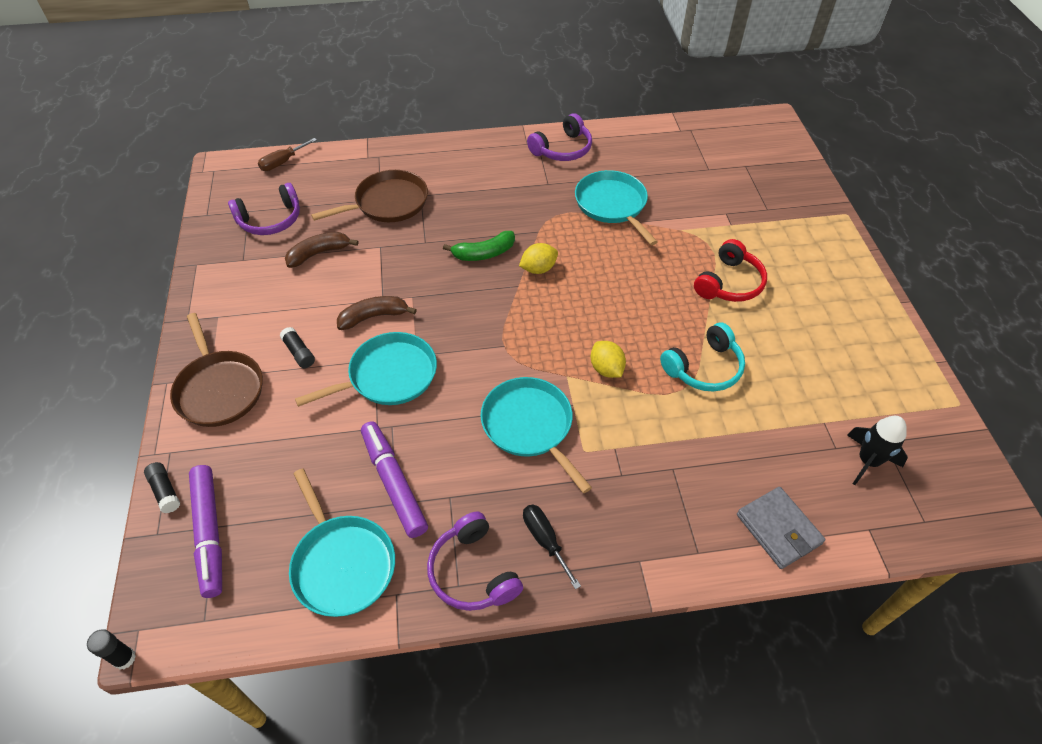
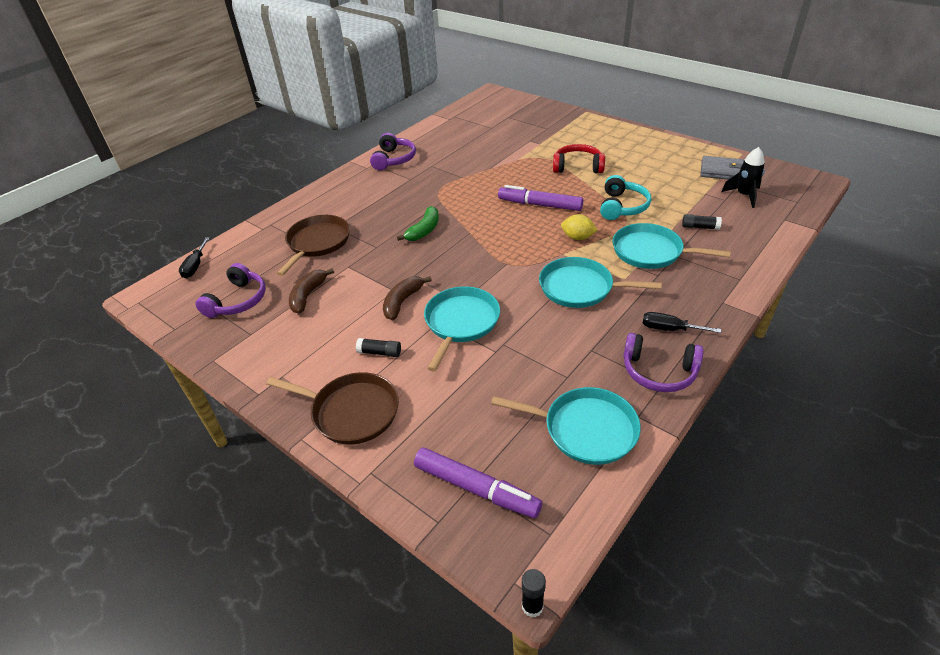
camera: 40 degrees left, 10 degrees down
black glue stick [144,462,180,513] -> black glue stick moved to [682,214,722,230]
brown screwdriver [258,138,317,171] -> black screwdriver [179,237,210,278]
purple marker [361,421,428,538] -> purple marker moved to [498,185,583,211]
yellow lemon [519,243,558,274] -> none
turquoise pan [575,170,657,245] -> turquoise pan moved to [613,223,731,269]
red headphones [694,239,767,302] -> red headphones turned 75 degrees counterclockwise [553,144,605,173]
grey wallet [737,487,825,569] -> grey wallet moved to [701,156,744,180]

